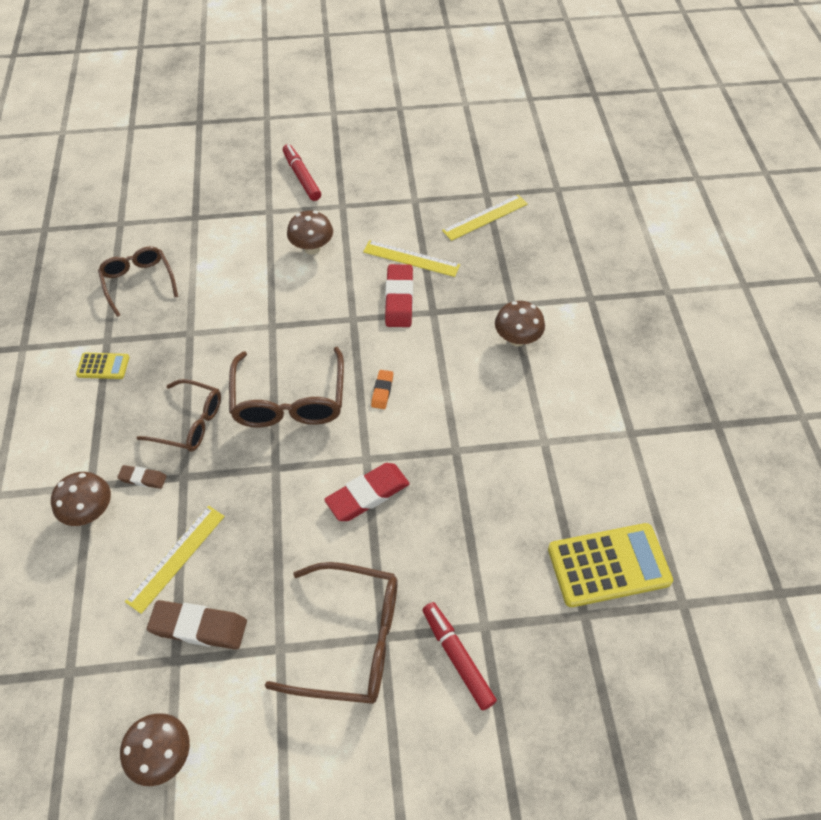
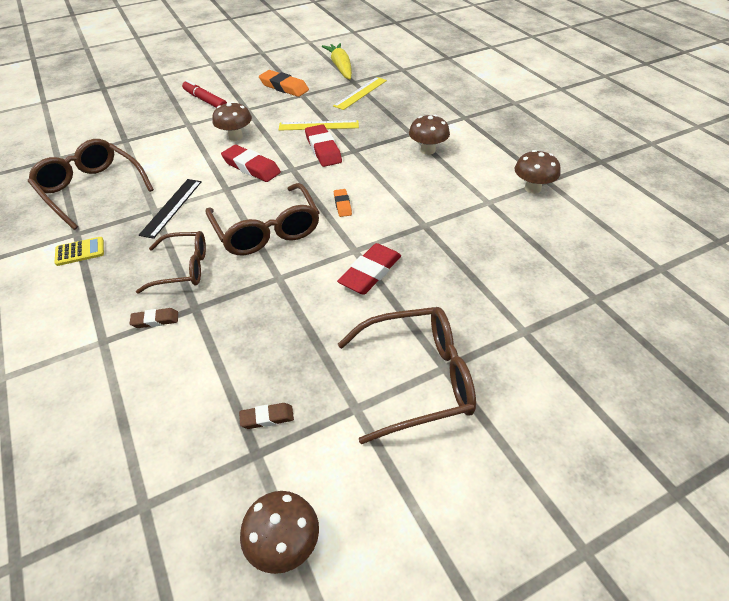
camera: 20 degrees left, 10 degrees down
brown mushroom [51,472,111,526] -> brown mushroom moved to [514,150,561,194]
brown glasses [98,247,178,317] -> brown glasses [28,139,154,230], size x1.51
yellow ruler [125,506,225,614] -> none
brown eraser [147,600,247,650] -> brown eraser [239,403,294,429], size x0.54
red marker [422,602,497,711] -> none
yellow calculator [548,523,673,607] -> none
none -> black ruler [139,179,202,239]
none -> red eraser [221,145,281,182]
none -> orange eraser [259,70,309,97]
none -> yellow carrot [322,43,352,79]

